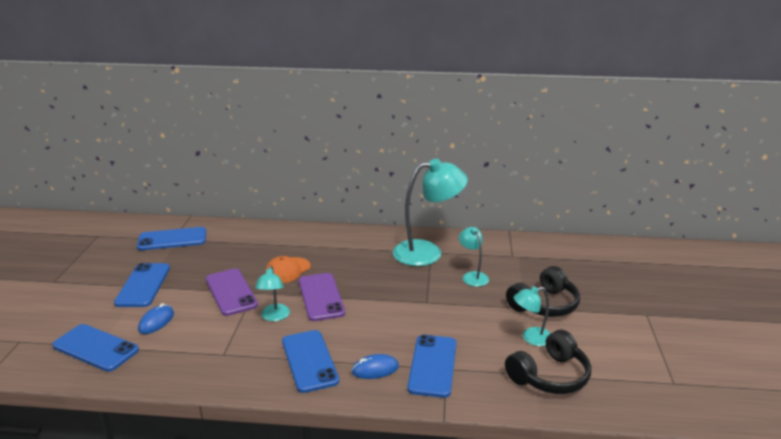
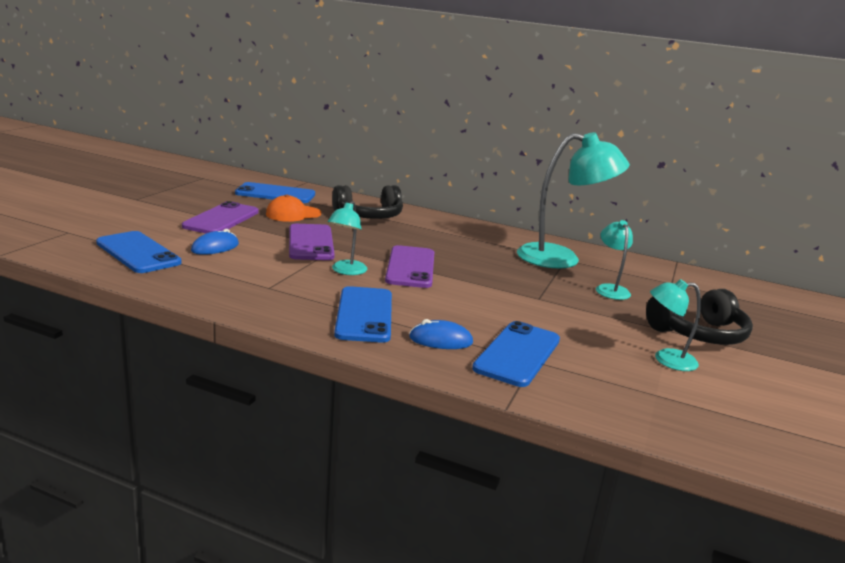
camera: 15 degrees right, 5 degrees down
blue phone [114,263,170,307] -> purple phone [182,201,259,233]
orange cap [265,256,311,283] -> orange cap moved to [266,195,321,222]
black headphones [505,330,591,394] -> black headphones moved to [332,185,403,219]

